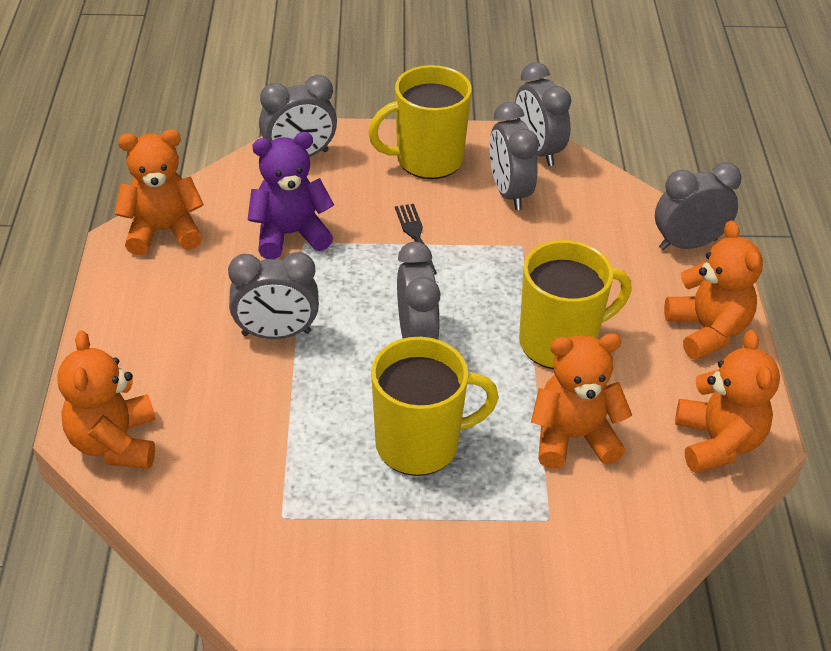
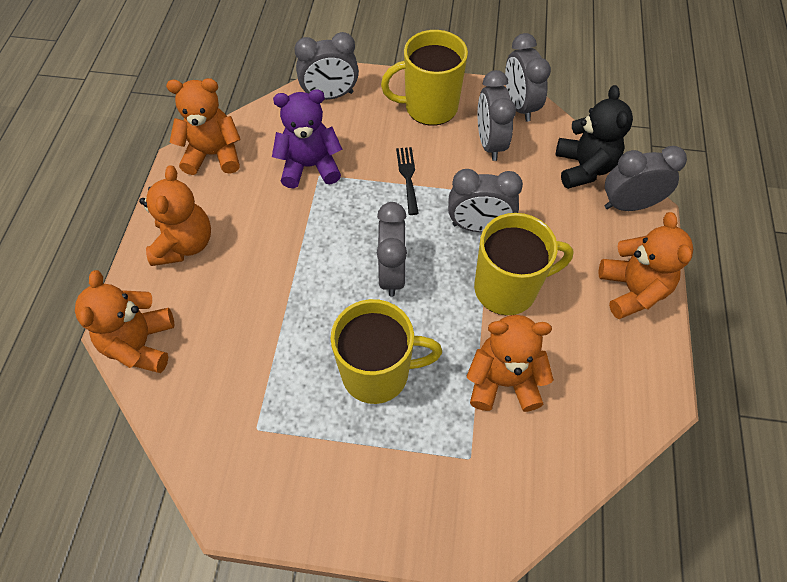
camera: 10 degrees right, 15 degrees up
grey clock [228,252,319,339] -> grey clock moved to [448,169,523,232]
orange teddy bear [675,330,780,473] -> orange teddy bear moved to [139,165,211,266]
none -> black teddy bear [556,85,633,189]

